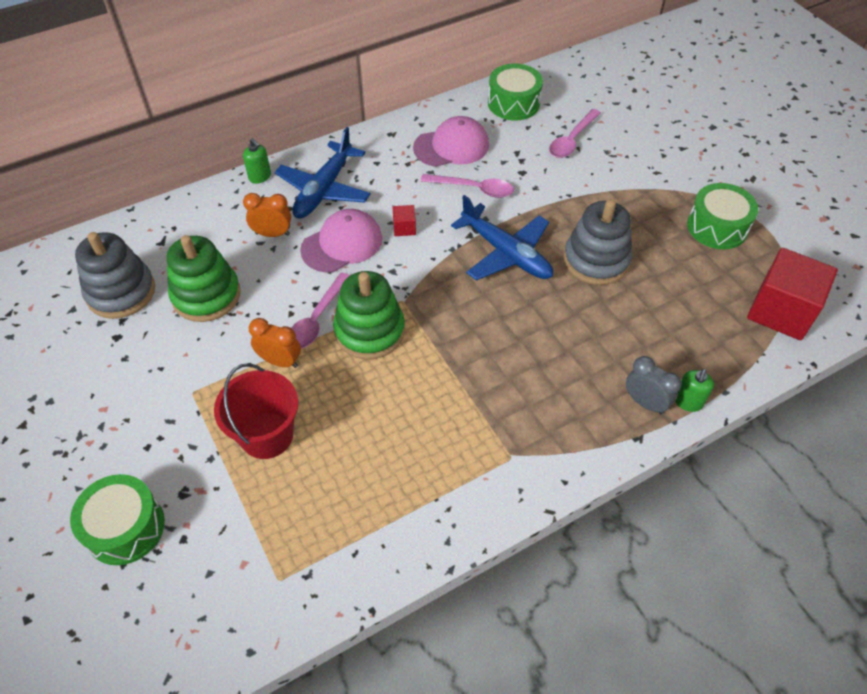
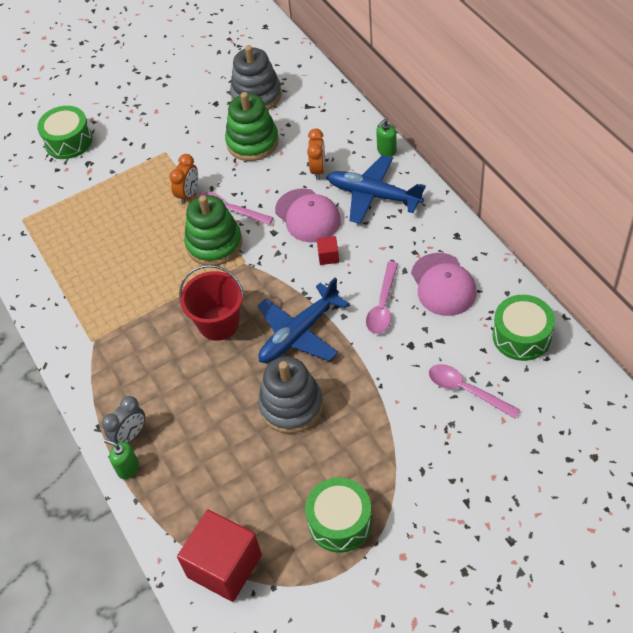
camera: 95 degrees right, 0 degrees up
red bucket [214,363,298,459] -> red bucket moved to [179,265,244,341]

